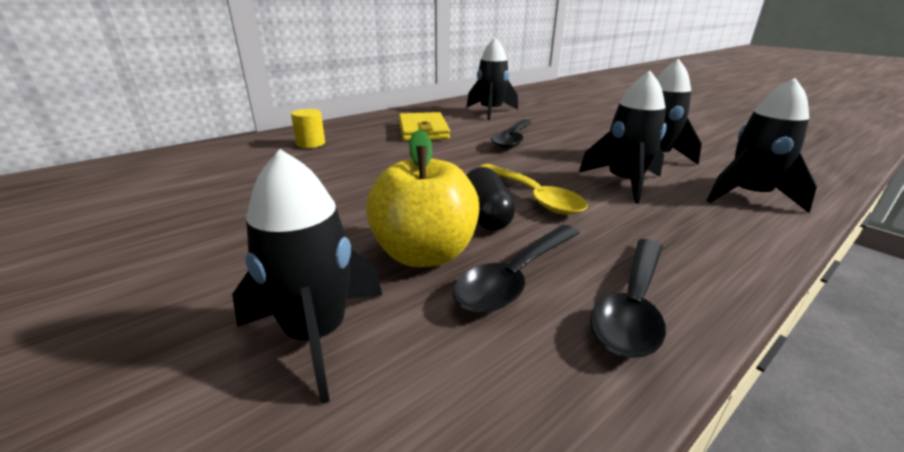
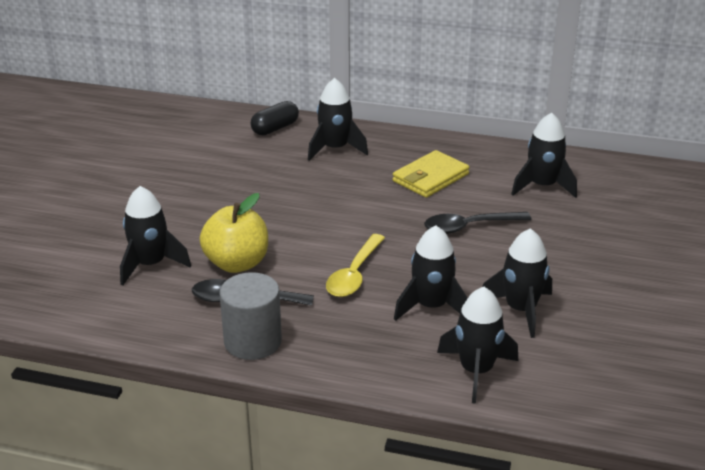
camera: 55 degrees right, 5 degrees up
yellow cylinder [291,109,325,148] -> black rocket [308,78,368,161]
black capsule [466,167,515,230] -> black capsule moved to [251,101,299,135]
black spoon [590,239,666,358] -> grey cylinder [219,272,282,360]

